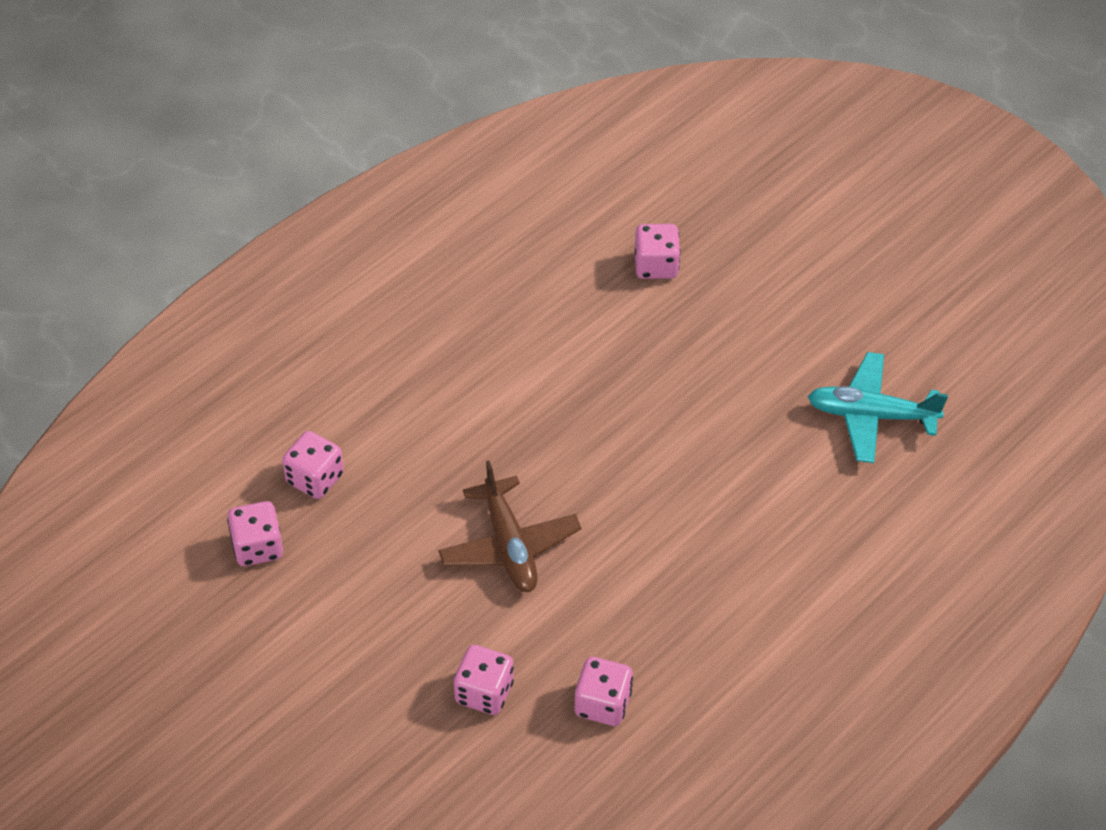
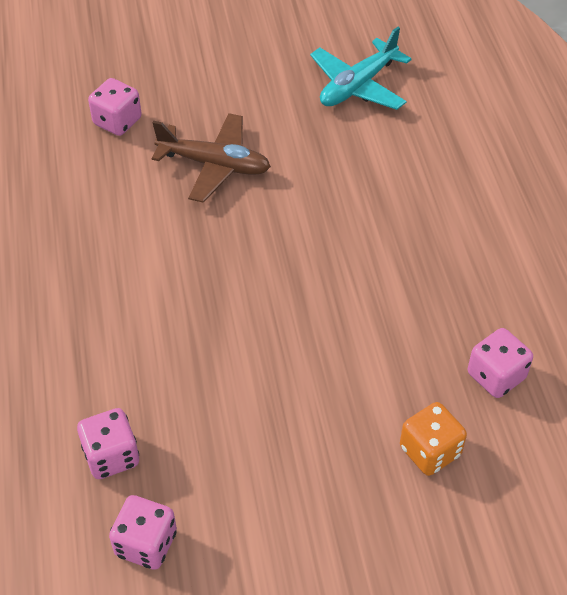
camera: 55 degrees left, 0 degrees up
brown plane [438,461,581,592] -> brown plane moved to [151,113,271,203]
pink dice [454,645,514,715] -> orange dice [400,402,467,476]

